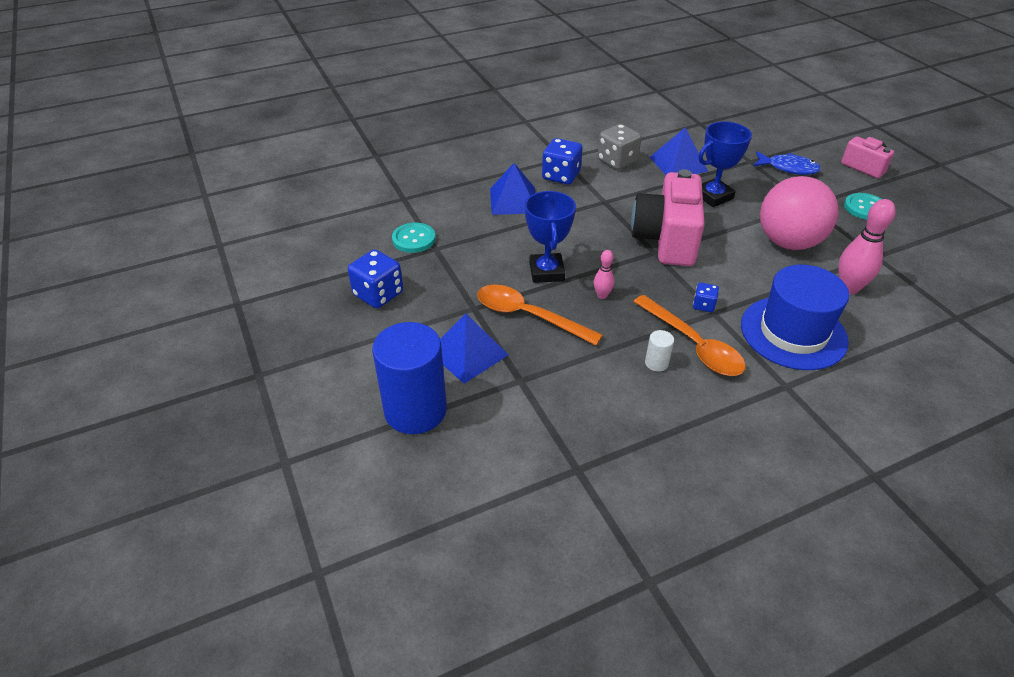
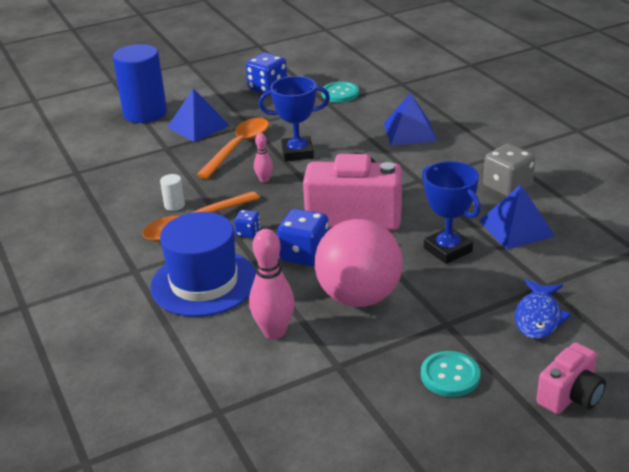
camera: 90 degrees right, 10 degrees down
blue dice [542,138,583,185] -> blue dice moved to [277,209,329,266]

